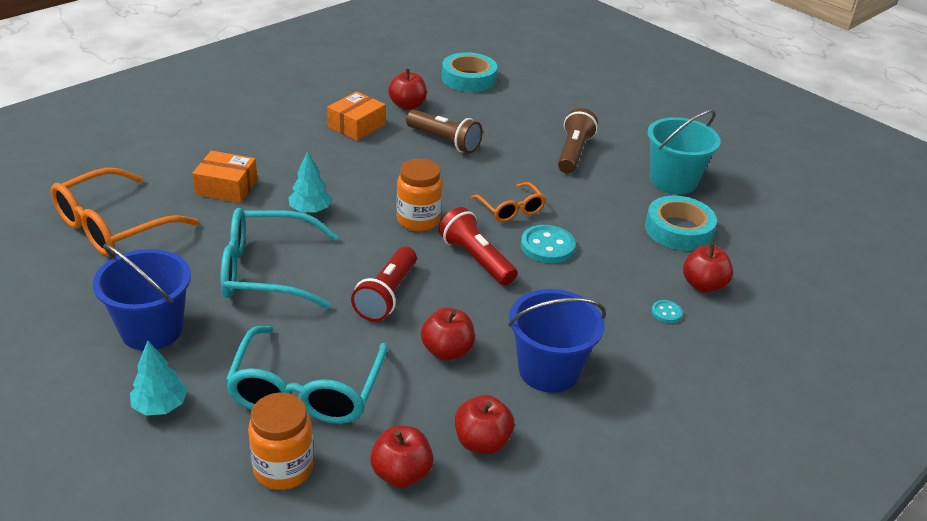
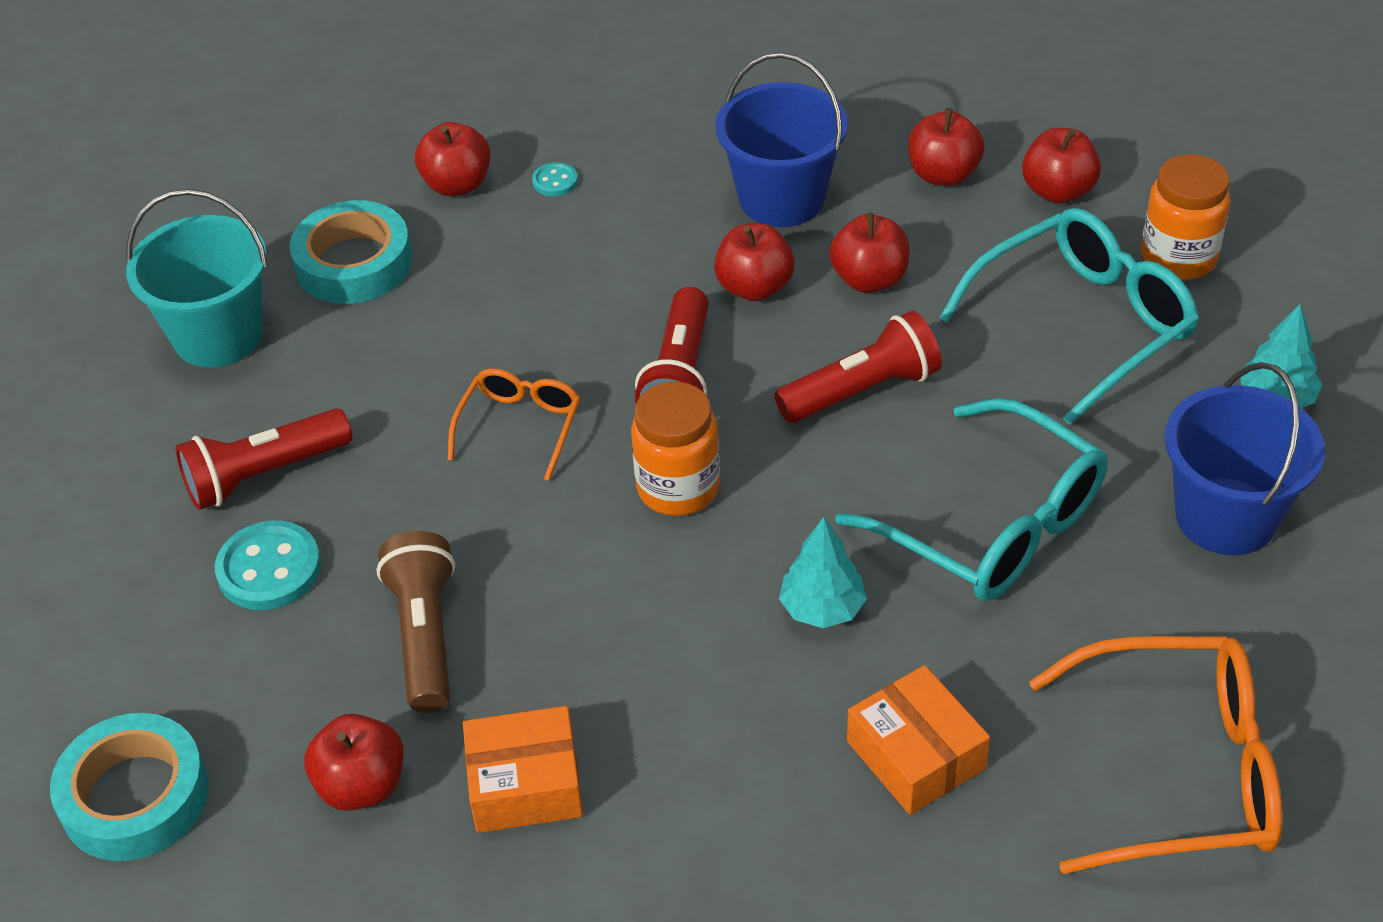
camera: 130 degrees left, 10 degrees up
turquoise button [521,225,575,263] -> turquoise button moved to [215,521,321,610]
brown flashlight [558,108,598,173] -> red flashlight [175,408,352,510]
none -> red apple [714,223,795,301]

